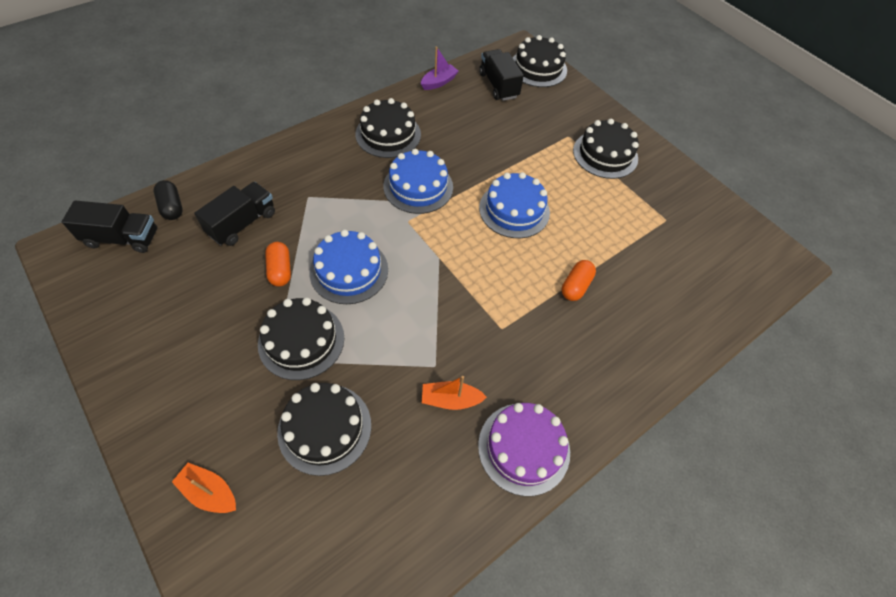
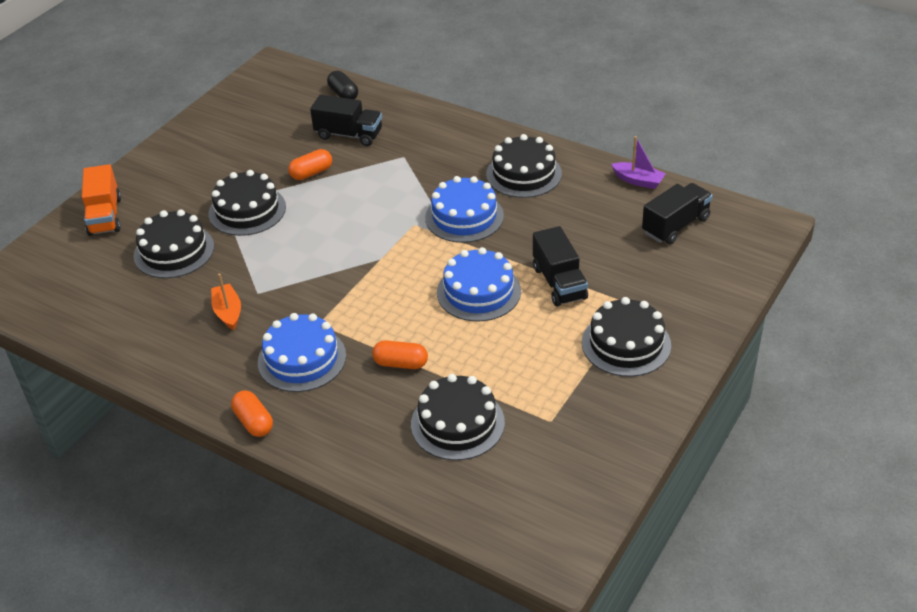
camera: 75 degrees right, 15 degrees down
black truck [62,200,157,253] -> black truck moved to [533,226,588,306]
black capsule [154,180,183,220] -> black capsule turned 75 degrees counterclockwise [327,71,358,99]
orange boat [172,463,236,513] -> orange truck [82,164,121,236]
blue cake [309,229,388,304] -> blue cake moved to [258,313,346,392]
purple cake [478,403,570,496] -> none
black cake [513,35,567,87] -> black cake moved to [411,374,505,460]
none -> orange capsule [231,390,273,437]

